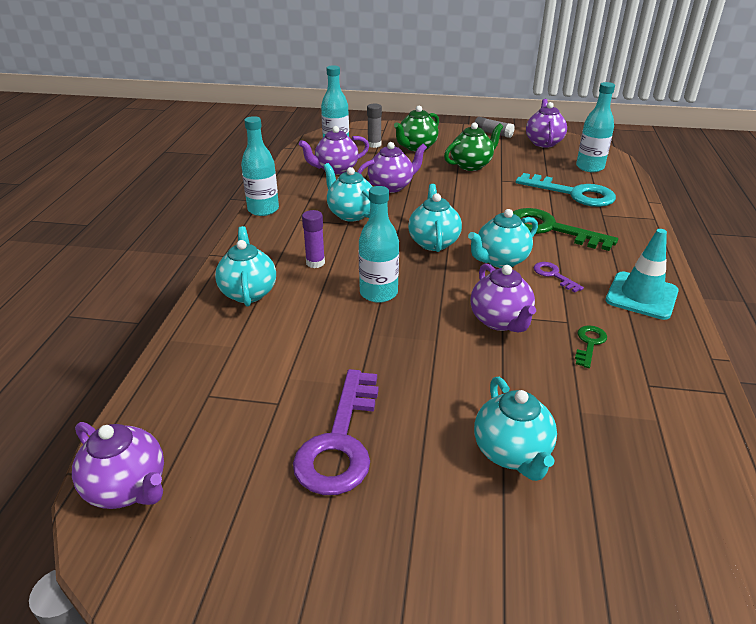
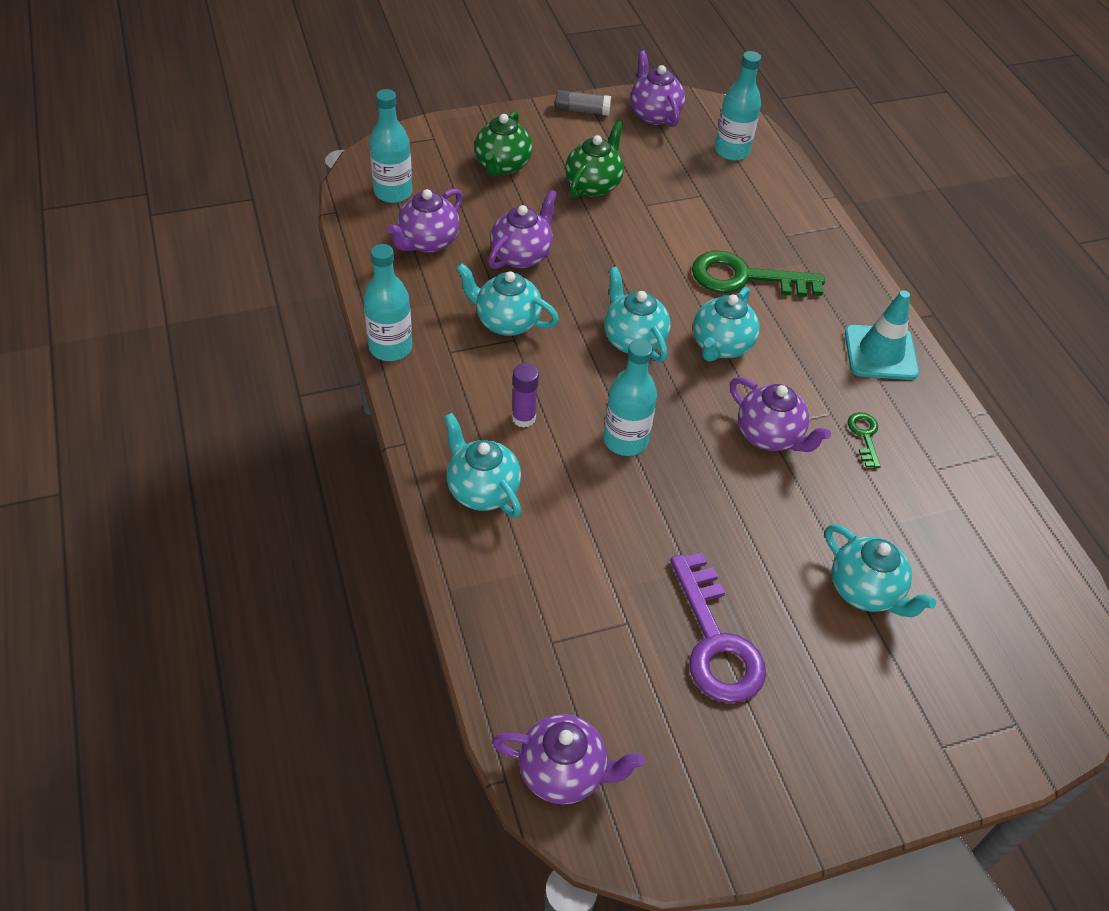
camera: 30 degrees left, 15 degrees up
grey glue stick [367,104,382,148] -> none
turquoise key [516,173,616,207] -> none
purple key [533,262,584,292] -> none

